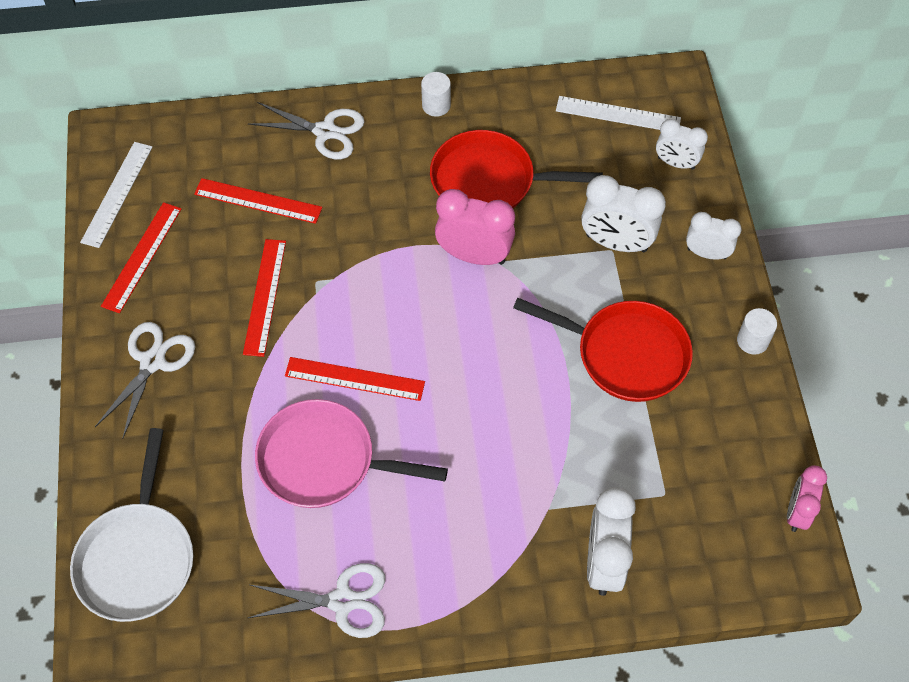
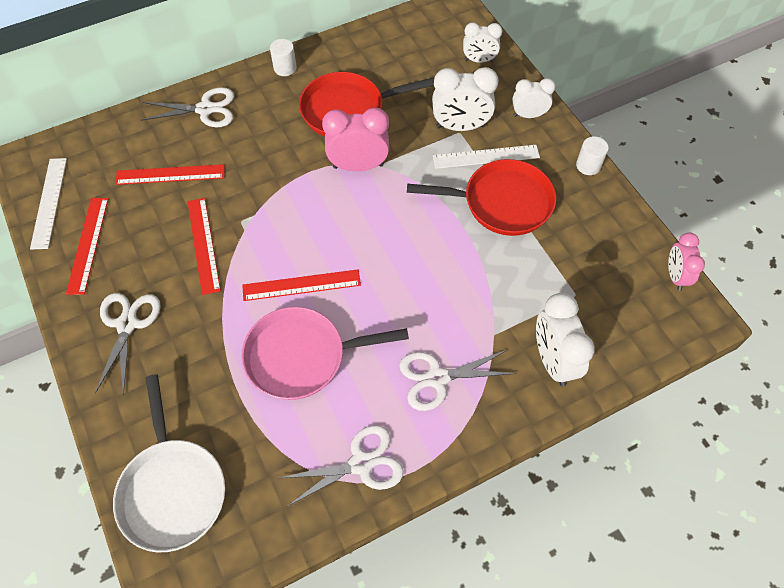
camera: 20 degrees left, 0 degrees up
white ruler [556,96,681,130] -> white ruler moved to [433,145,540,169]
none -> white scissors [399,350,517,411]

